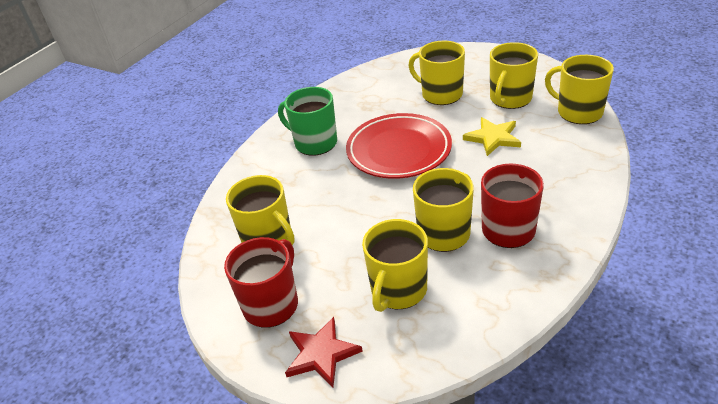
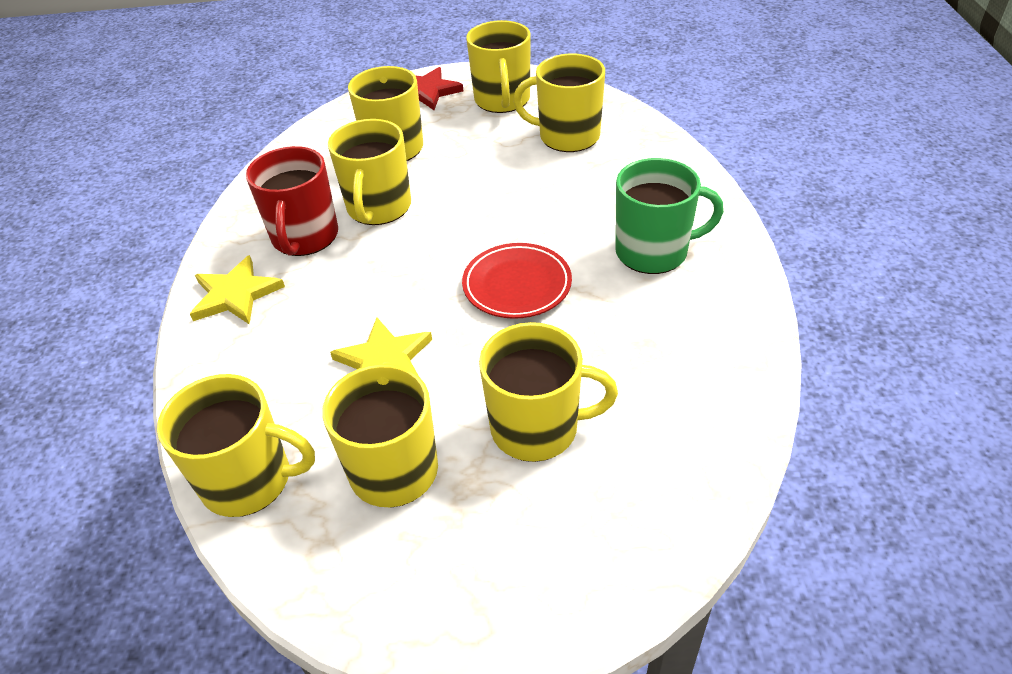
camera: 145 degrees right, 5 degrees up
red mug [224,237,298,328] -> yellow mug [466,20,531,113]
red plate [346,113,452,179] -> red plate [462,243,572,319], size x0.63
none -> yellow star [190,255,285,324]

